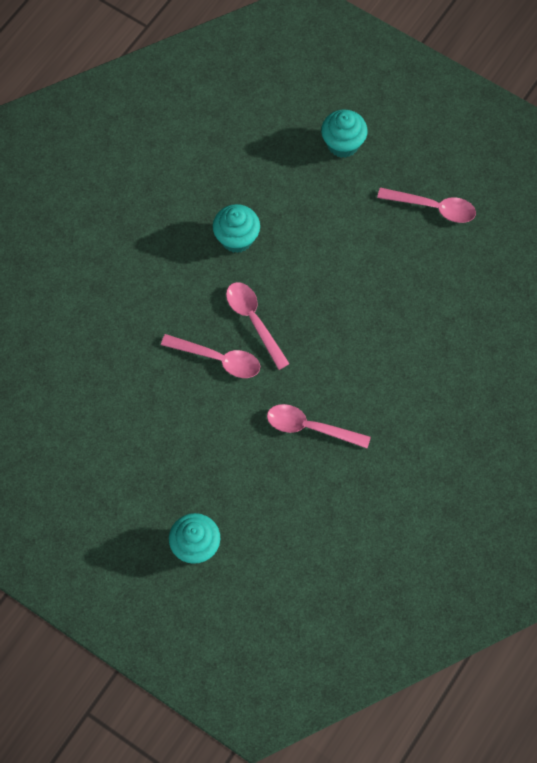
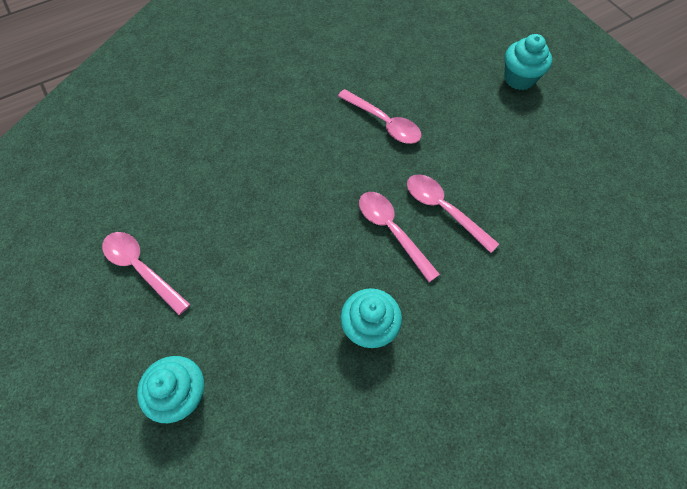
camera: 155 degrees left, 5 degrees down
pink spoon [226,282,290,370] -> pink spoon turned 150 degrees clockwise [359,192,440,282]

